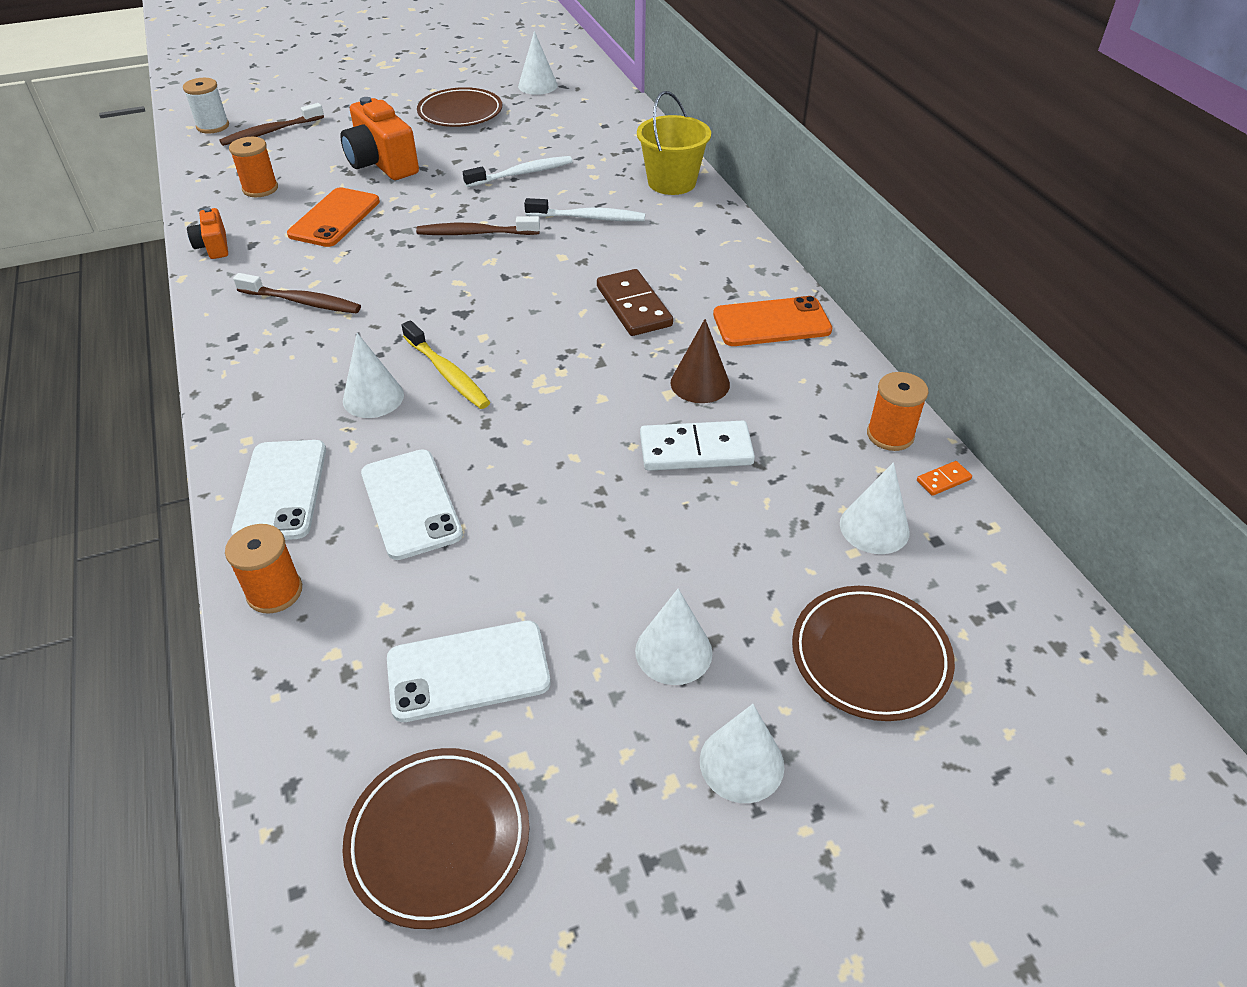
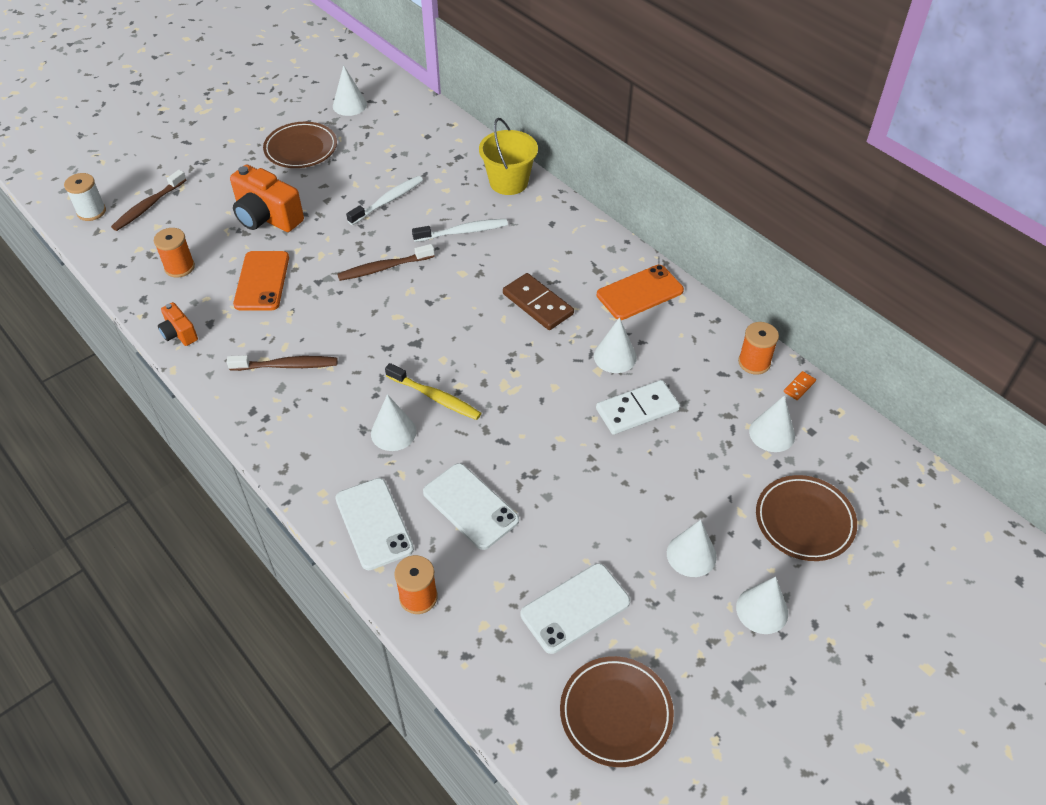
camera: 20 degrees left, 5 degrees up
brown cone [671,319,730,403] -> white cone [594,317,637,373]

